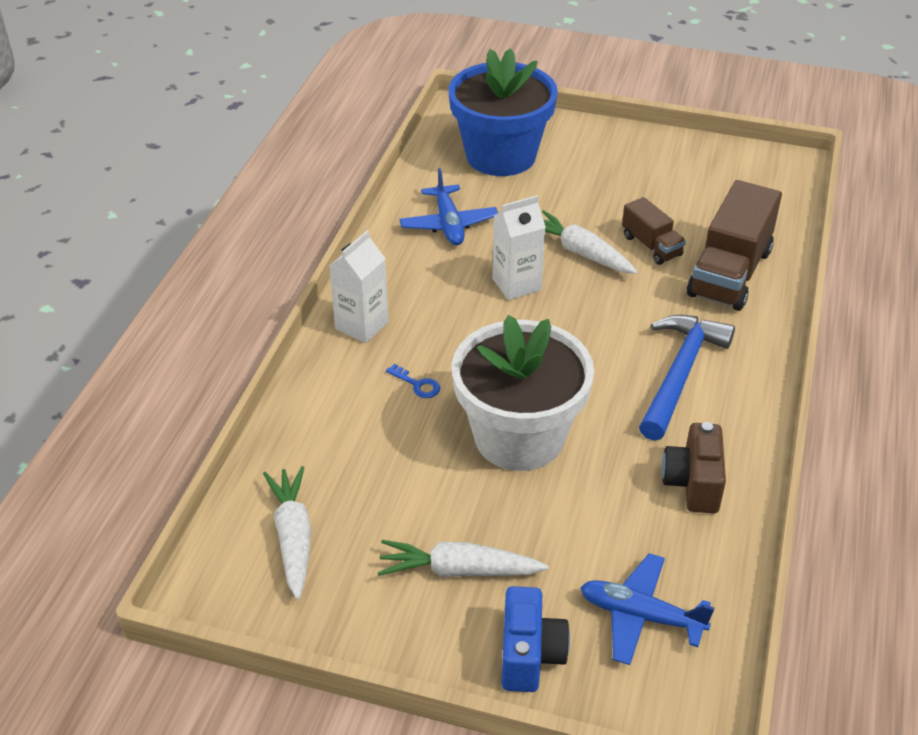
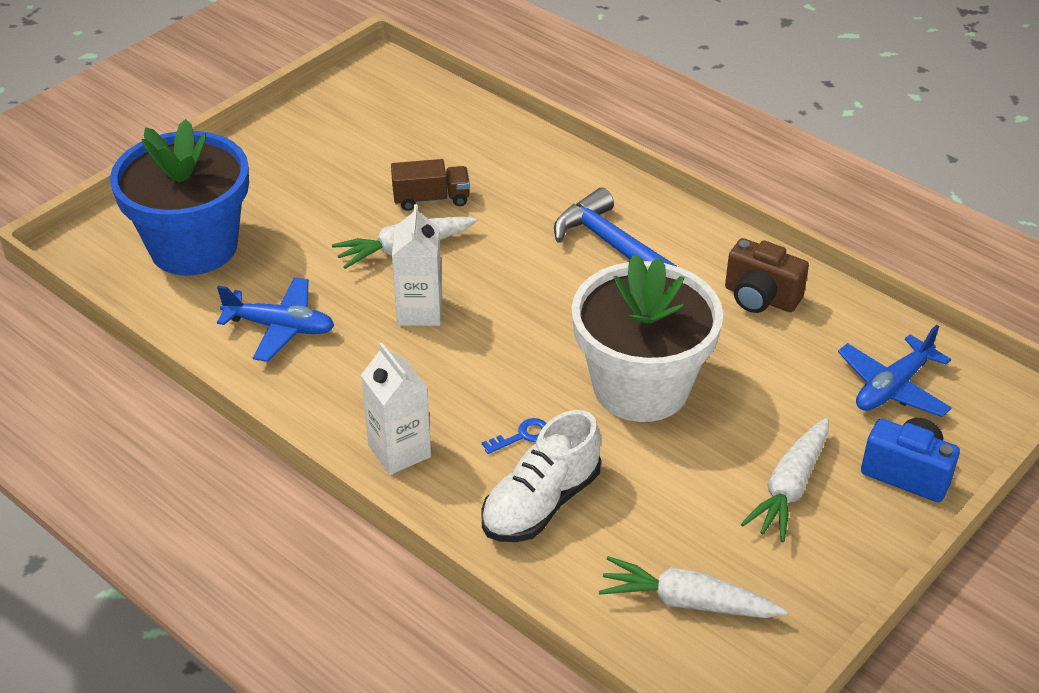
camera: 65 degrees left, 0 degrees up
brown truck [687,180,782,311] -> none
none -> white shoe [481,410,601,542]

